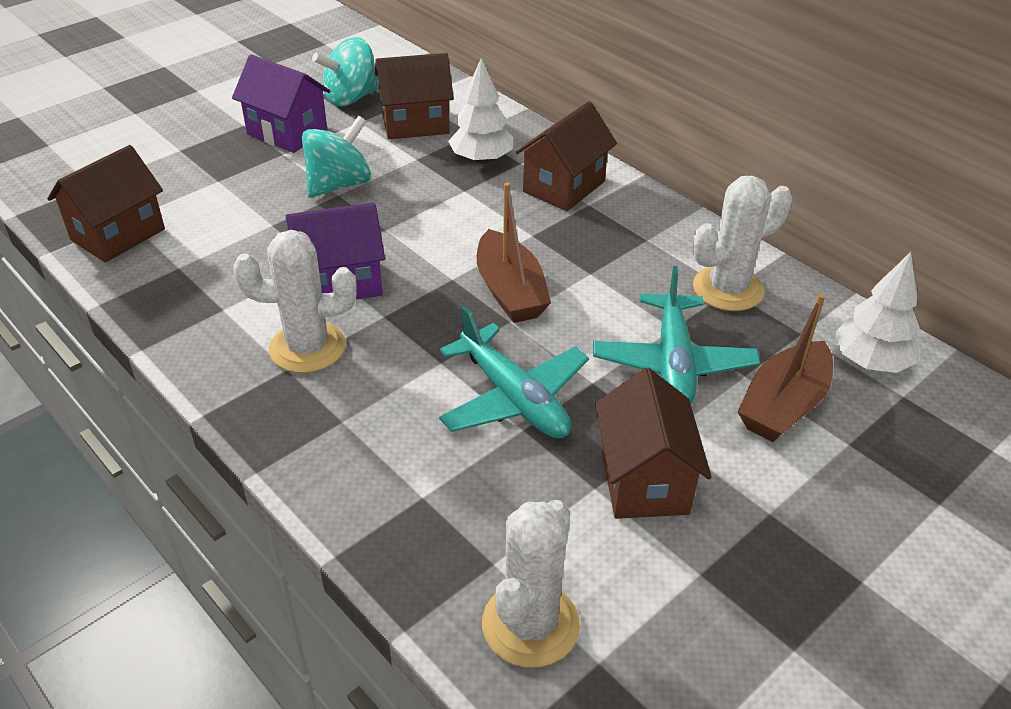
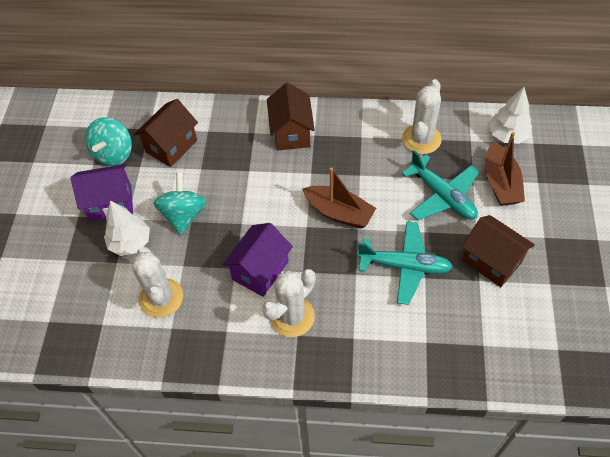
camera: 40 degrees left, 15 degrees up
brown house [47,145,165,263] -> none
white tree [448,58,513,164] -> white tree moved to [104,200,150,256]
white cactus [482,500,580,668] -> white cactus moved to [132,247,183,318]

